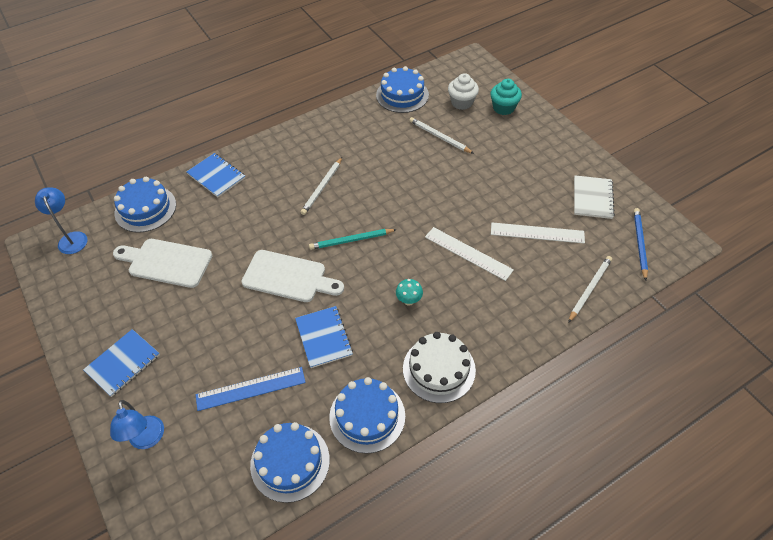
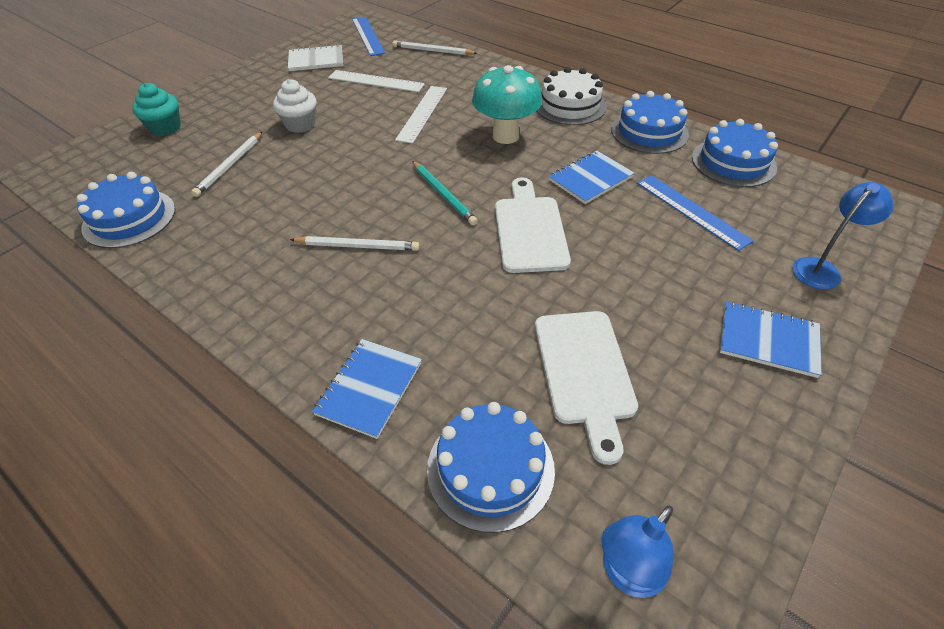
camera: 110 degrees left, 5 degrees down
turquoise mushroom [396,279,423,306] -> turquoise mushroom [472,65,542,144], size x2.21
white cupcake [448,73,479,110] -> white cupcake moved to [273,79,317,133]
white ruler [491,222,585,244] -> white ruler turned 60 degrees counterclockwise [328,70,425,92]
blue pencil [634,208,648,280] -> blue ruler [352,17,385,56]

